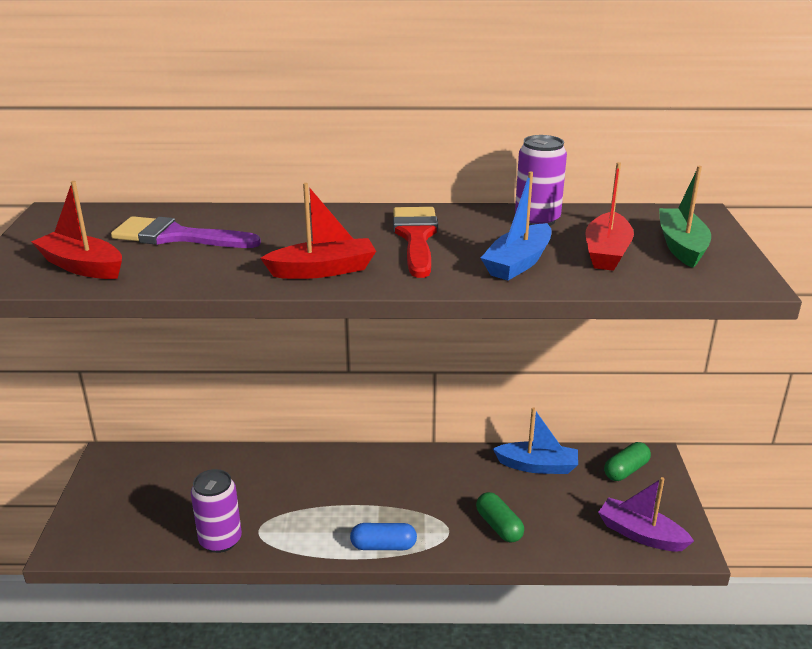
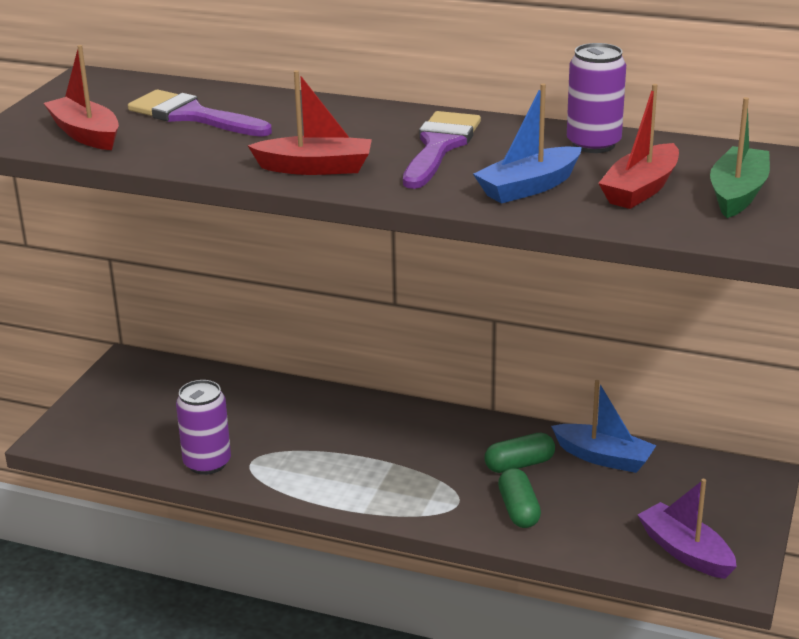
camera: 20 degrees right, 0 degrees up
blue capsule [350,523,417,550] -> none
red brush [393,207,438,278] -> purple brush [403,111,481,189]
green capsule [604,442,651,481] -> green capsule moved to [484,433,555,473]

